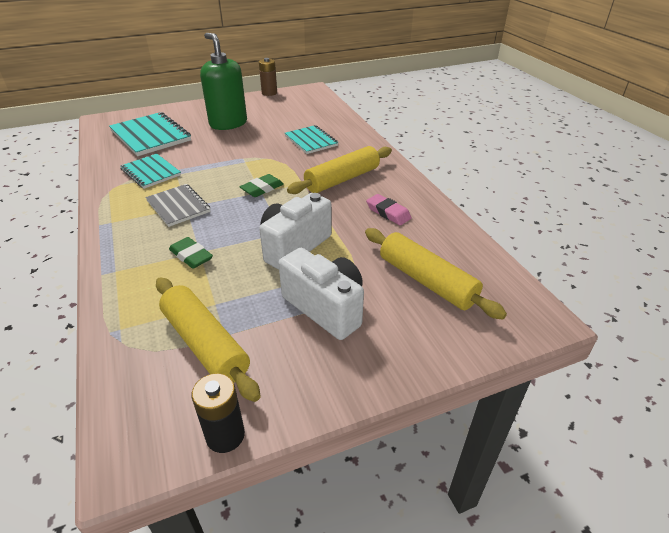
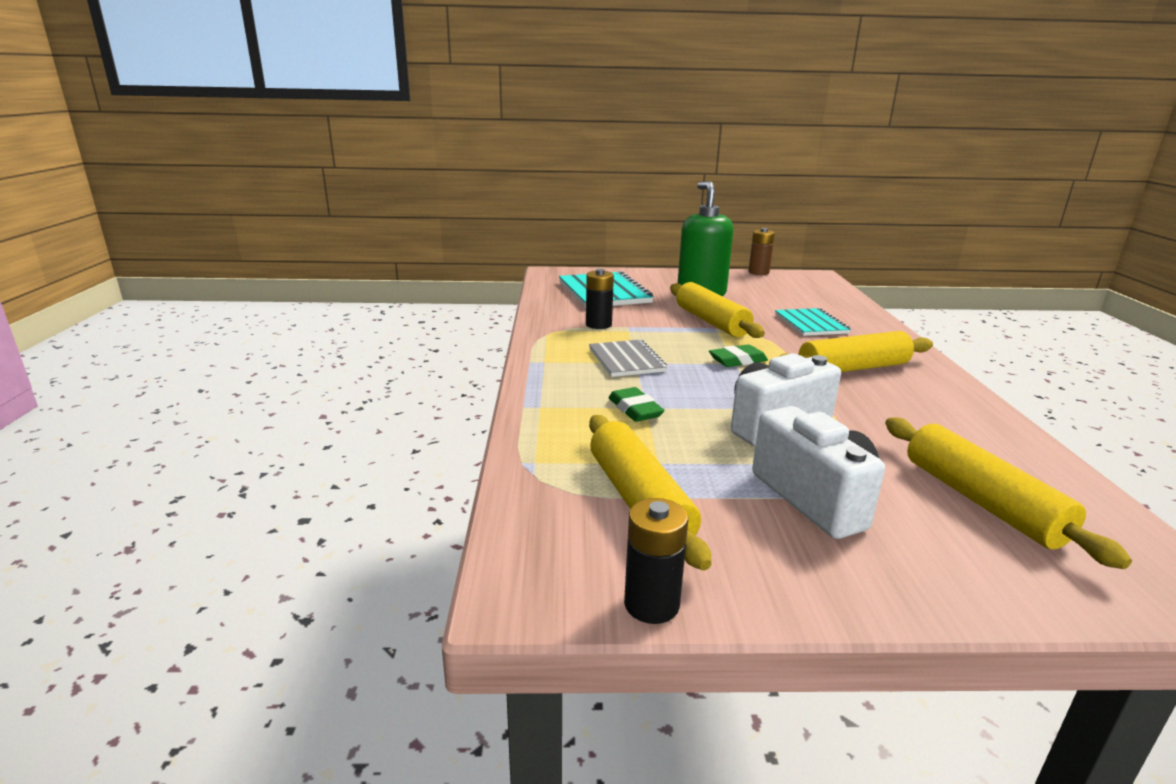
camera: 20 degrees right, 15 degrees down
turquoise notebook [120,154,181,189] -> black battery [586,269,614,329]
pink eraser [366,194,412,225] -> none
none -> yellow rolling pin [670,282,765,338]

